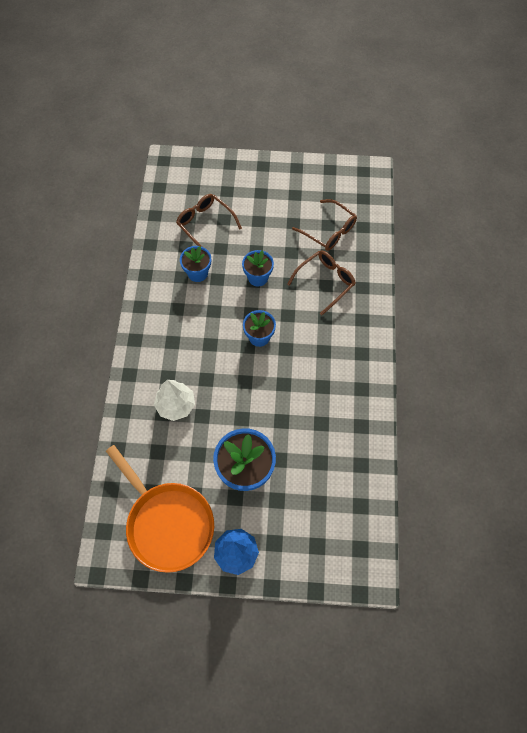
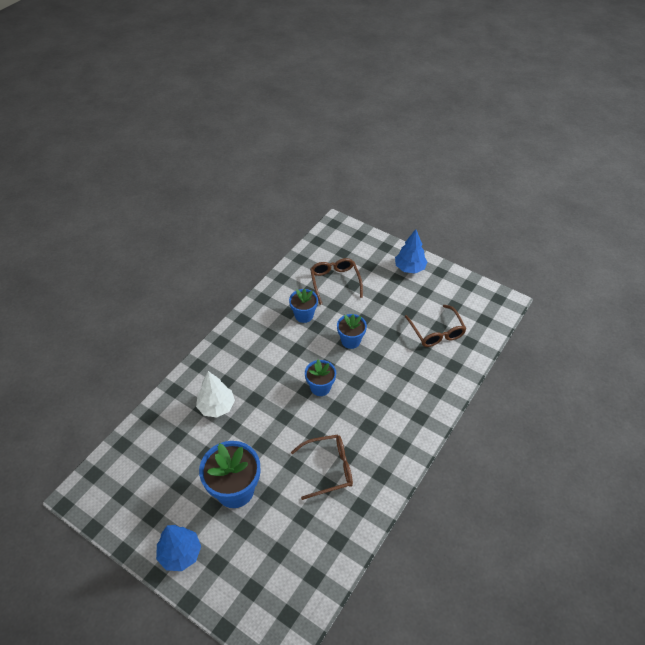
camera: 30 degrees right, 15 degrees down
orange pan [106,445,214,573] -> none
brown glasses [287,250,356,315] -> brown glasses moved to [291,435,353,500]
none -> blue tree [395,229,428,274]

